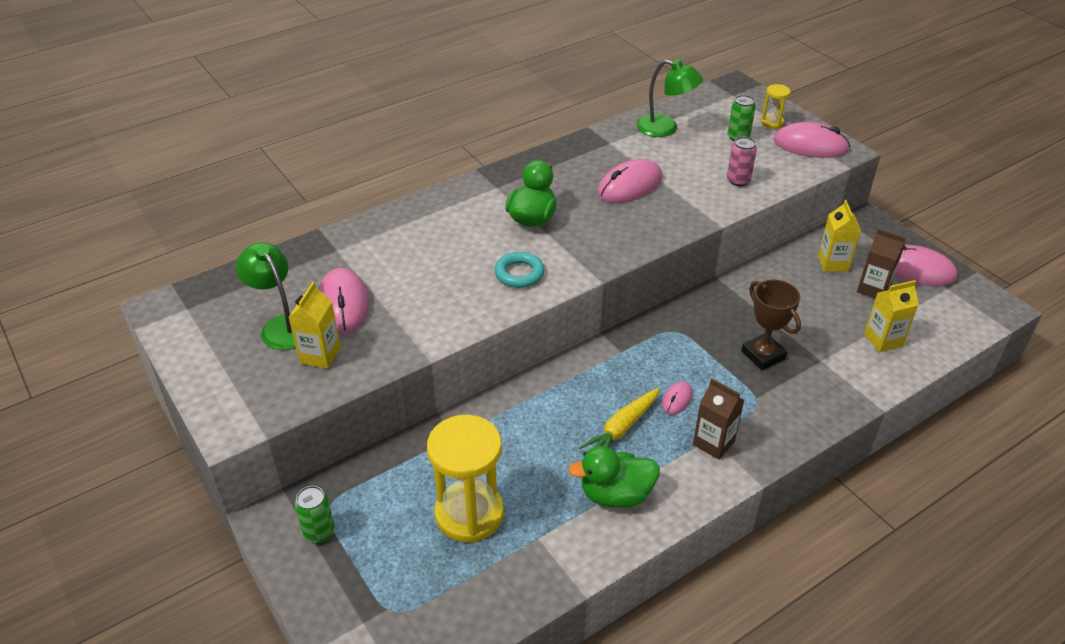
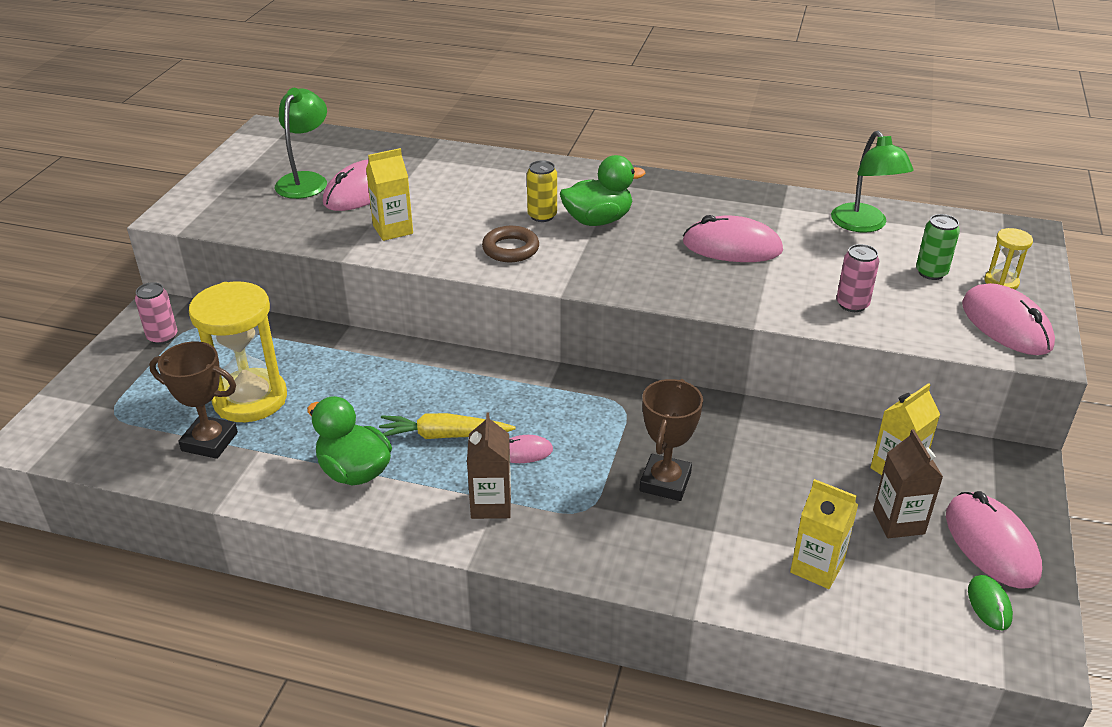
camera: 50 degrees right, 5 degrees down
yellow carton [288,282,341,369] -> yellow carton moved to [366,148,413,241]
green can [295,486,335,543] -> pink can [135,282,177,344]
turquoise ring [495,252,544,288] -> brown ring [482,226,539,262]
none -> brown trophy [149,341,238,459]
none -> yellow can [527,160,557,222]
none -> green mouse [968,575,1013,631]

